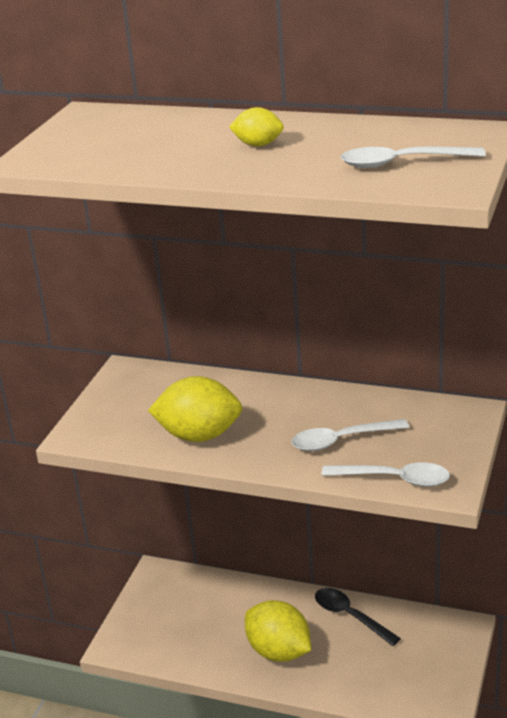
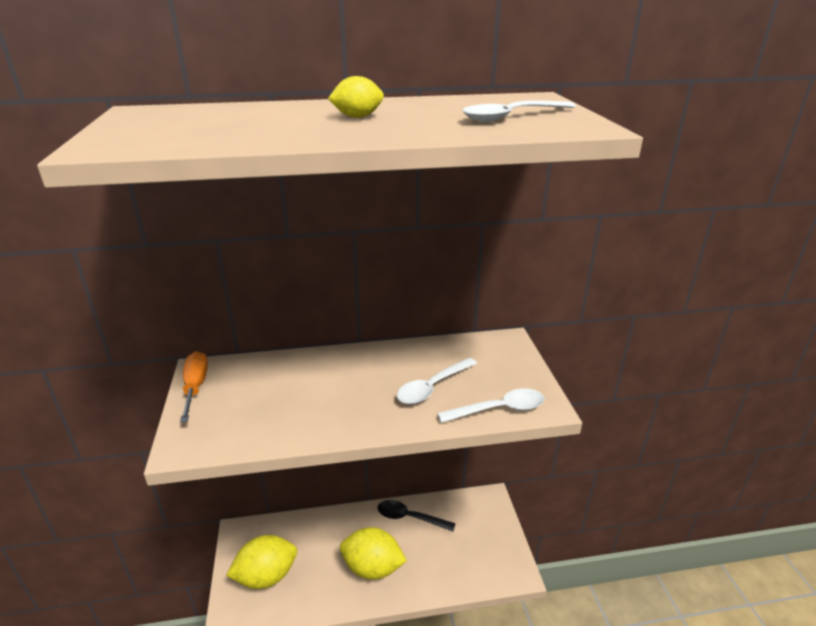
camera: 30 degrees left, 0 degrees up
yellow lemon [148,376,242,442] -> yellow lemon moved to [226,535,297,589]
none -> orange screwdriver [180,351,208,423]

